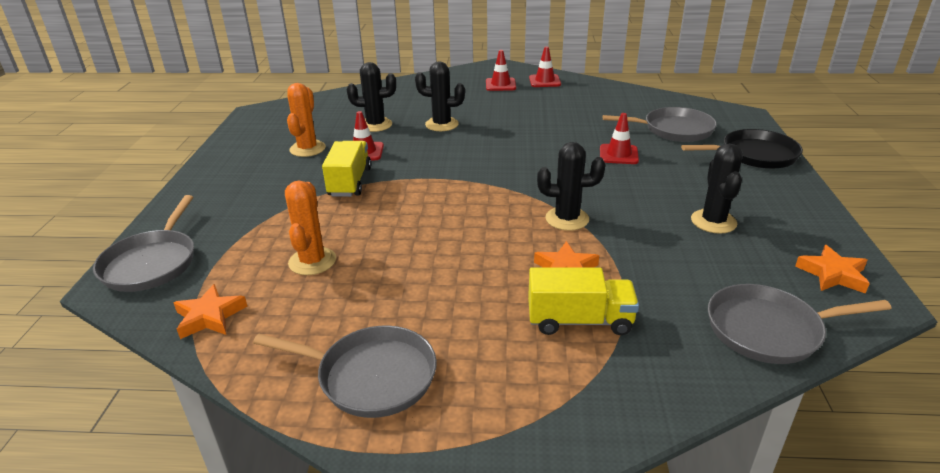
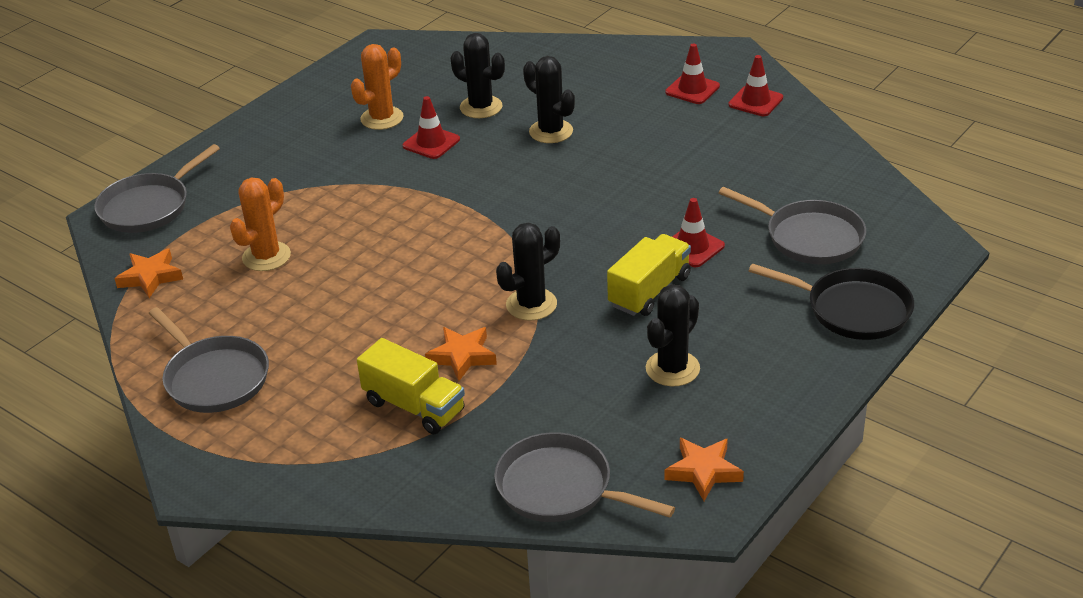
camera: 35 degrees right, 5 degrees up
yellow truck [322,141,371,197] -> yellow truck moved to [607,234,691,316]
black cactus [537,142,605,231] -> black cactus turned 75 degrees counterclockwise [496,222,560,320]

